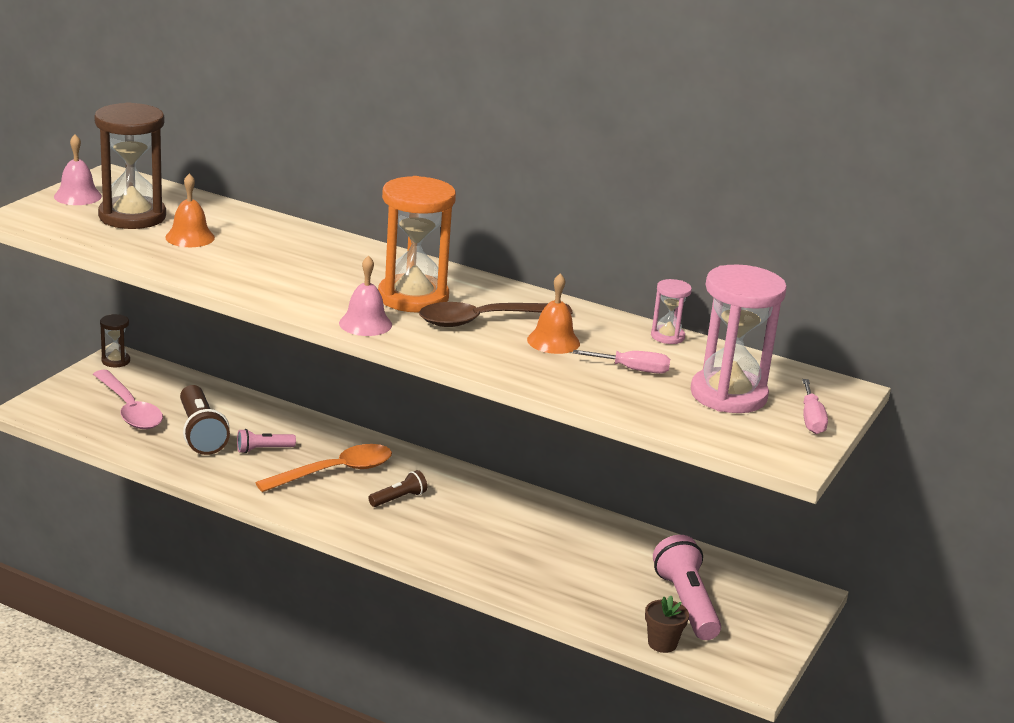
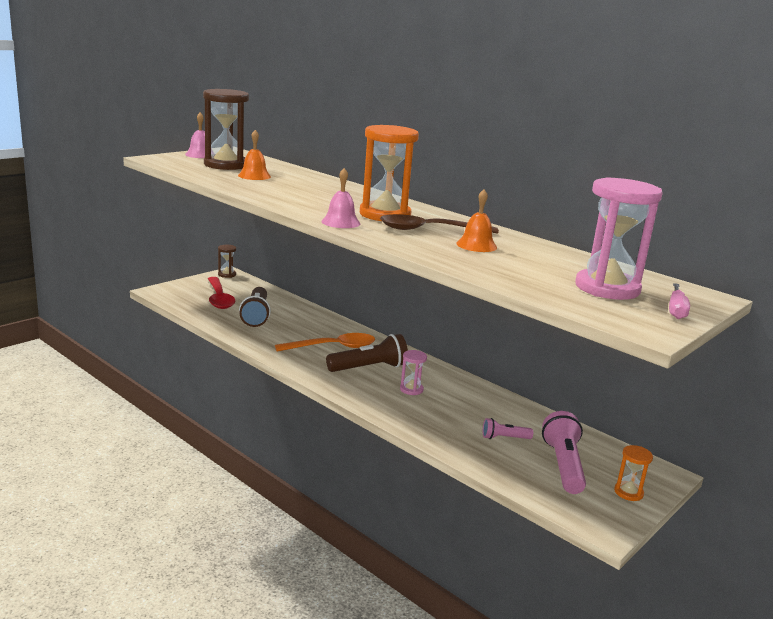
camera: 15 degrees right, 5 degrees down
pink spoon [93,370,163,429] -> red spoon [208,277,235,309]
pink flashlight [237,429,296,453] -> pink flashlight moved to [483,418,533,439]
brown flashlight [368,470,427,507] -> brown flashlight [326,334,408,372], size x1.86
pink screwdriver [573,350,670,374] -> none
brown flower pot [645,596,689,653] -> none
pink hourglass [651,279,692,344] -> pink hourglass moved to [400,350,427,395]
none -> orange hourglass [614,445,653,501]

